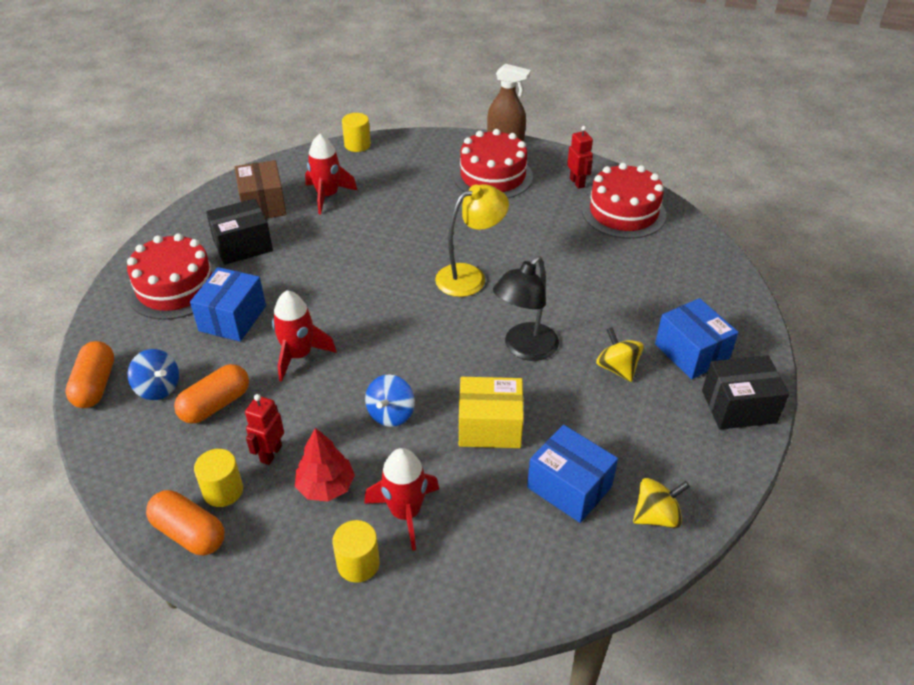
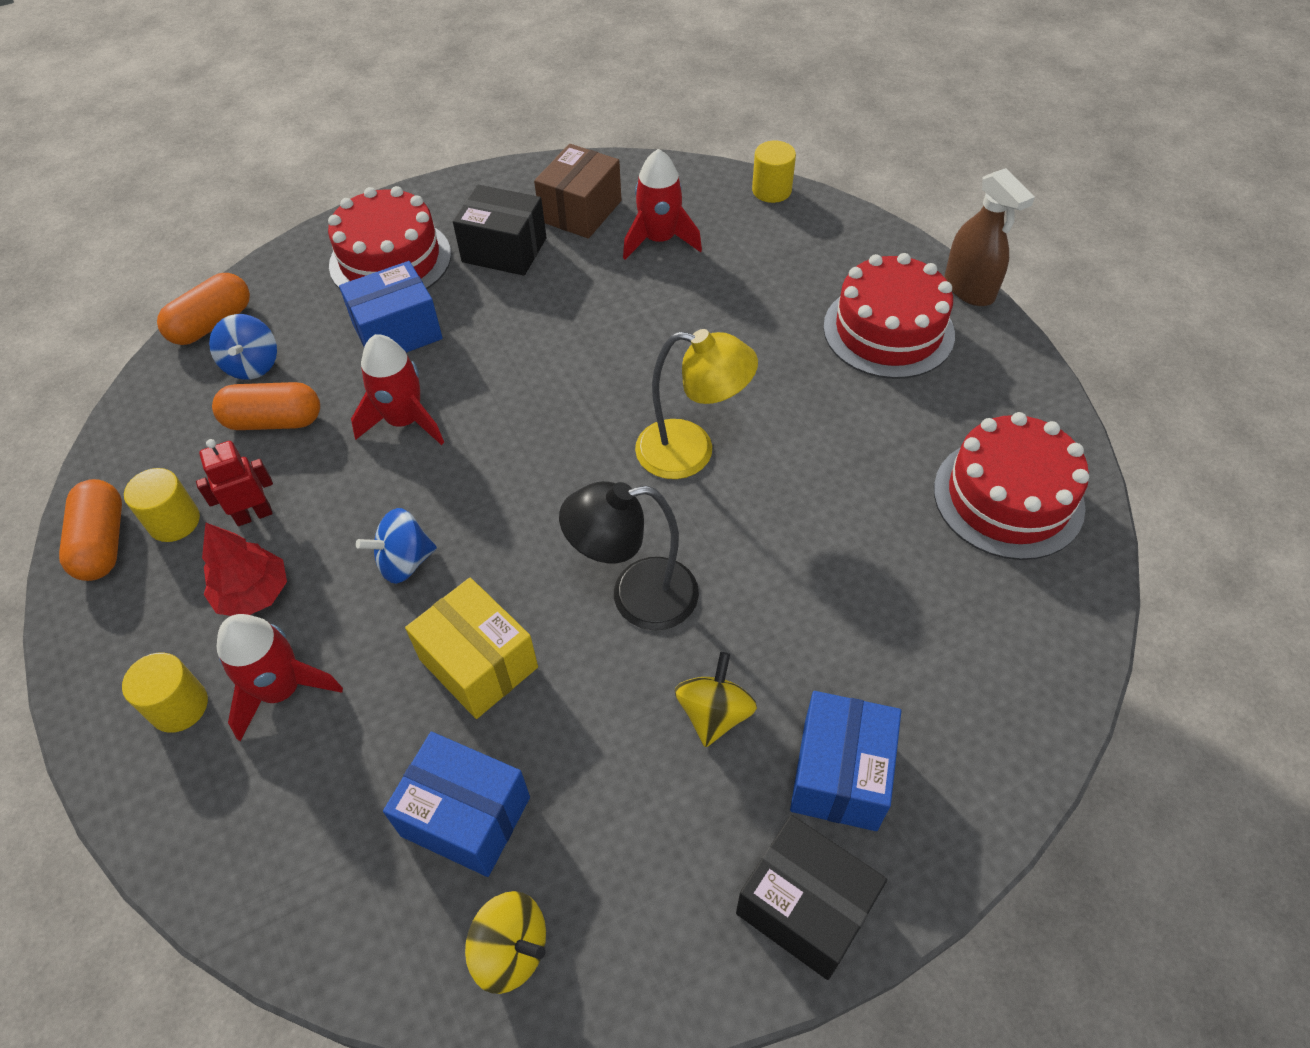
camera: 45 degrees right, 10 degrees up
blue box [527,425,618,523] -> blue box turned 60 degrees counterclockwise [383,732,530,877]
red robot [567,126,593,189] -> none

